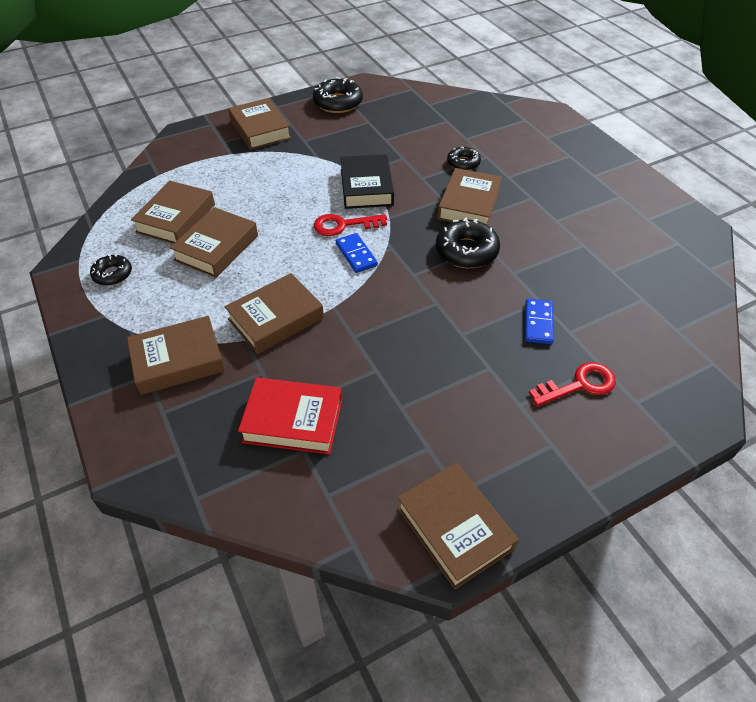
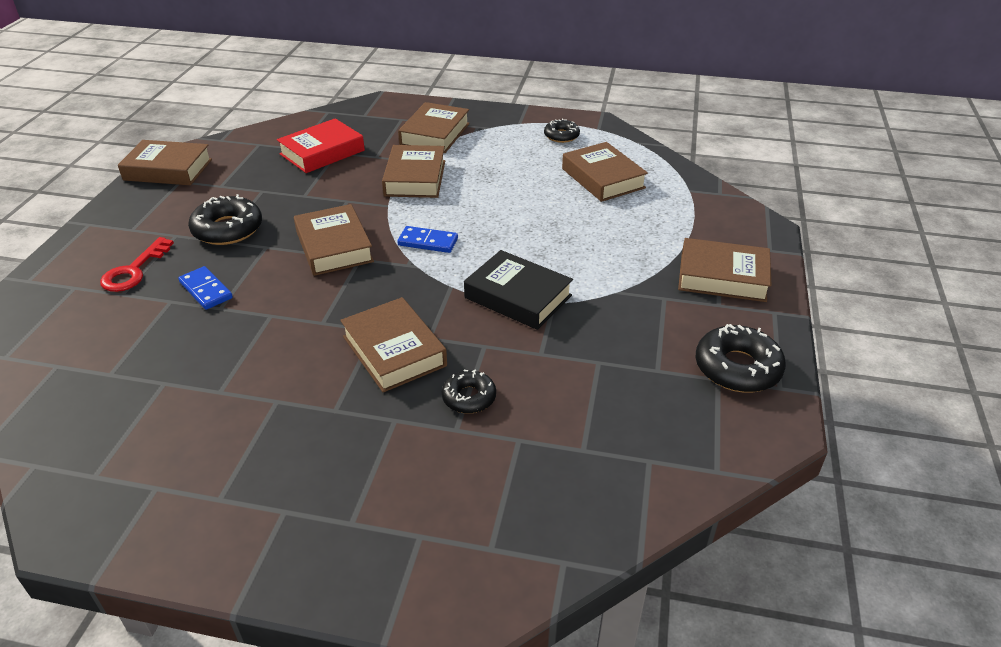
camera: 130 degrees right, 10 degrees down
brown book [170,207,258,278] -> brown book moved to [294,204,374,276]
red key [314,214,387,236] -> none
black donut [436,218,500,268] -> black donut moved to [188,194,262,245]

